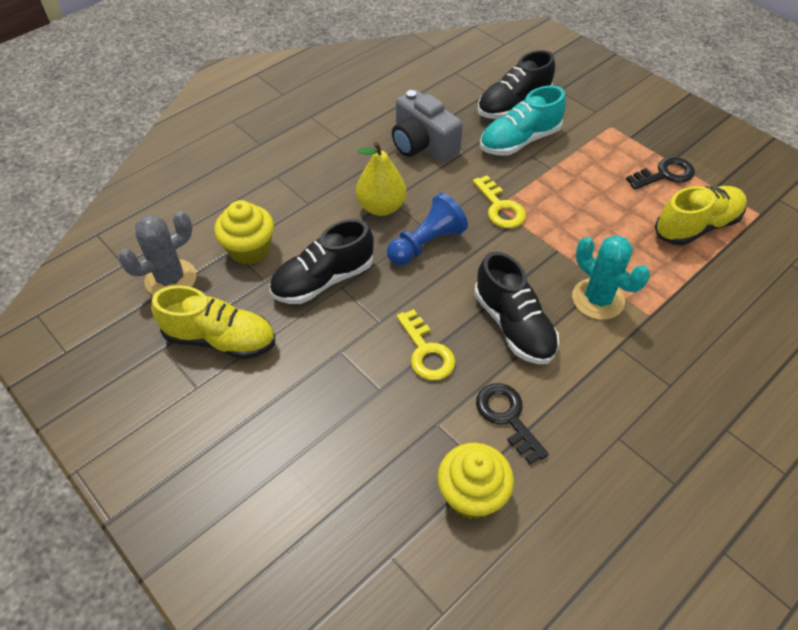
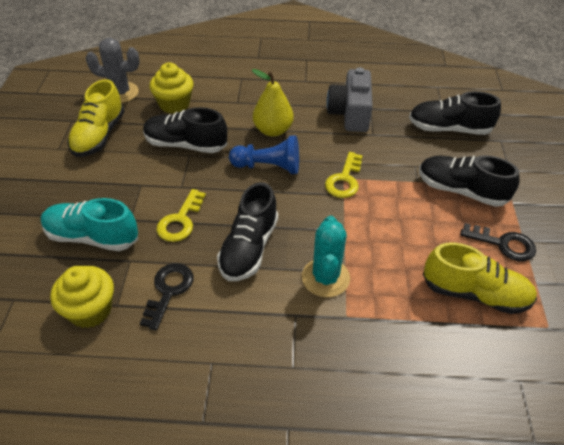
camera: 45 degrees right, 5 degrees down
yellow shoe [151,285,275,359] -> yellow shoe turned 45 degrees clockwise [68,79,125,157]
turquoise shoe [480,86,566,155] -> turquoise shoe moved to [41,198,138,251]
none -> black shoe [419,155,519,207]

